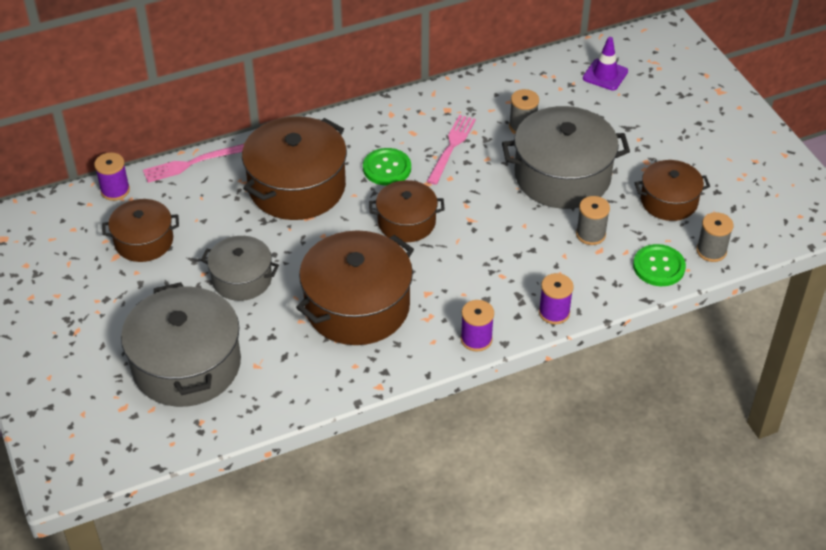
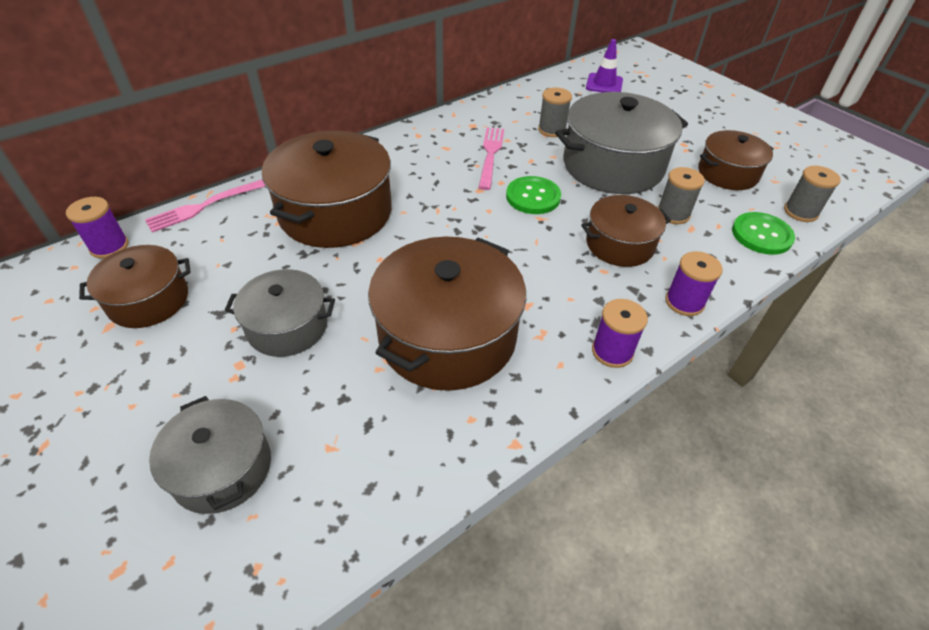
camera: 15 degrees left, 0 degrees up
grey pot [121,282,241,407] -> grey pot [149,396,271,514], size x0.58
green button [363,148,411,185] -> green button moved to [506,176,561,214]
brown pot [369,180,445,242] -> brown pot moved to [581,195,671,267]

